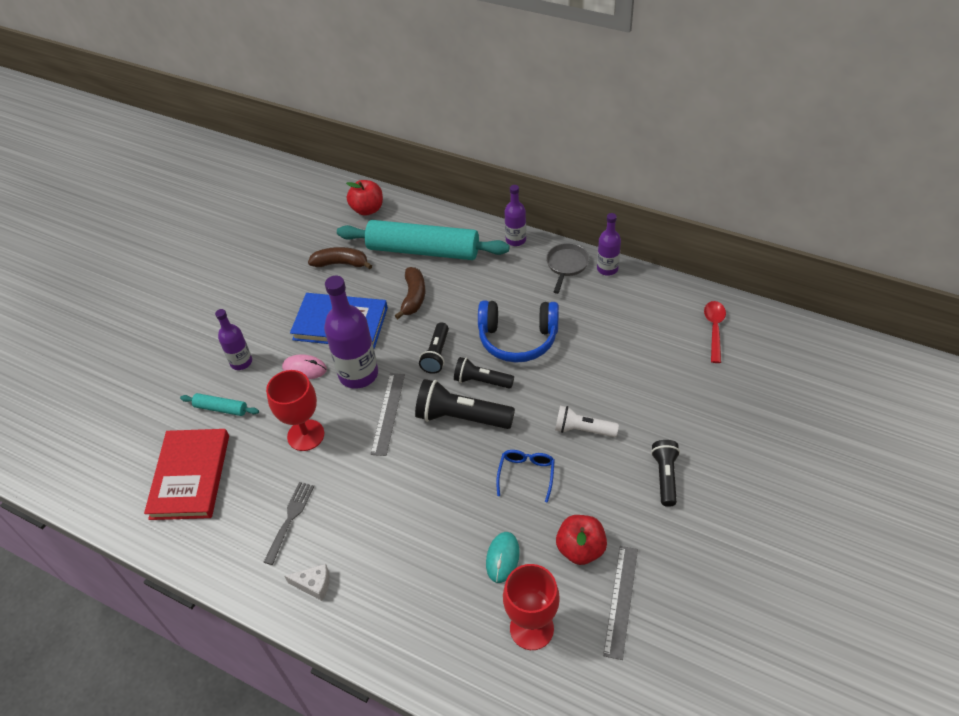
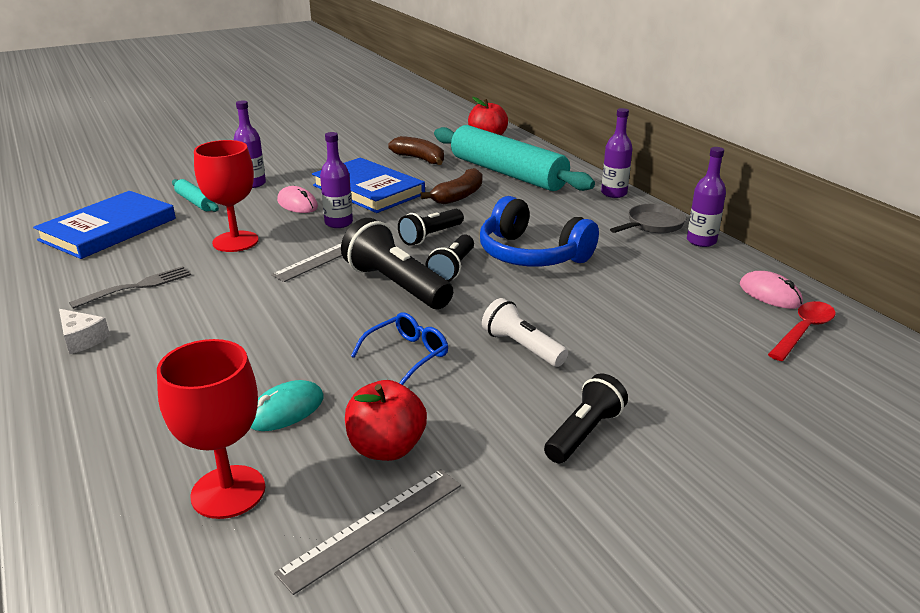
camera: 30 degrees right, 20 degrees down
red book [144,429,229,520] -> blue book [33,191,176,259]
purple bottle [324,276,378,389] -> purple bottle [320,132,353,228], size x0.57
black flashlight [454,357,514,389] -> black flashlight turned 120 degrees counterclockwise [425,235,474,282]
none -> pink mouse [740,271,803,309]

